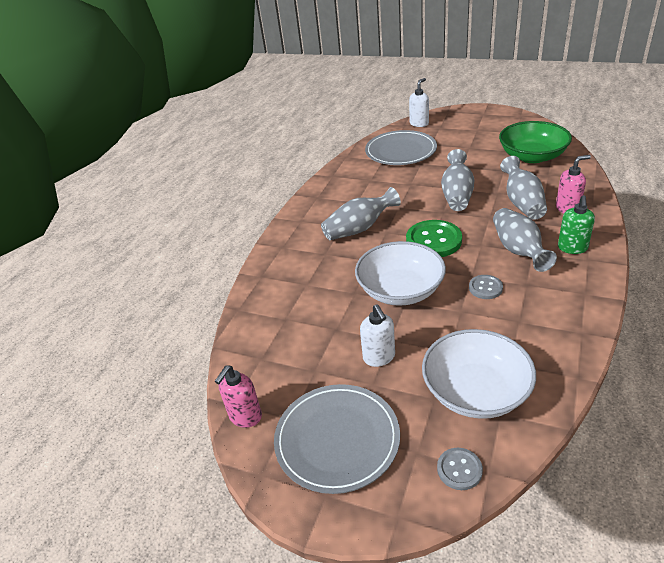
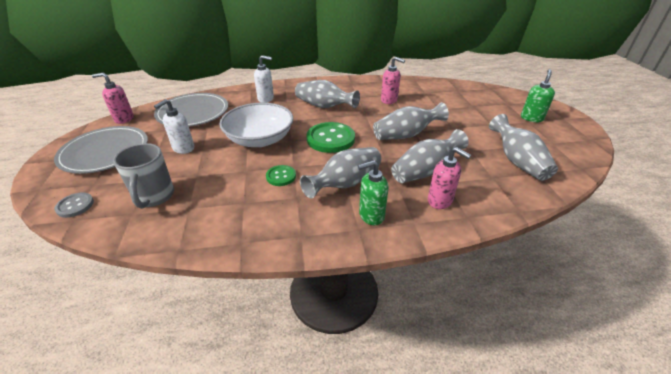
camera: 55 degrees right, 0 degrees up
grey plate [365,130,437,165] -> grey plate moved to [154,93,228,127]
white soap dispenser [409,78,429,127] -> white soap dispenser moved to [254,55,274,103]
white bowl [422,329,536,419] -> grey mug [113,143,174,209]
grey button [469,275,503,299] -> green button [266,165,296,186]
green bowl [499,121,572,163] -> grey vase [489,114,558,181]
none -> pink soap dispenser [381,57,405,104]
none -> green soap dispenser [521,69,555,122]

